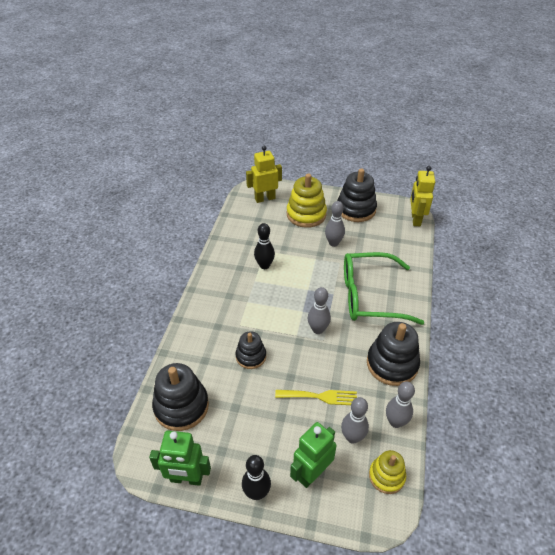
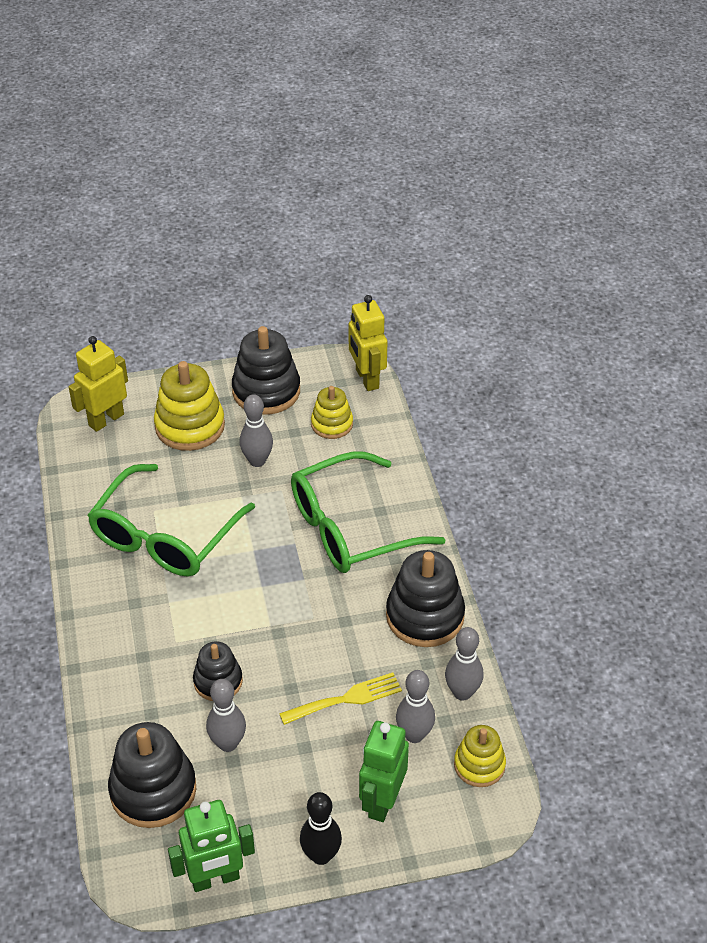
camera: 25 degrees left, 0 degrees up
black bowling pin [254,223,275,269] -> green glasses [87,464,255,576]
grey bowling pin [308,287,331,334] -> grey bowling pin moved to [206,679,246,752]
none -> yellow stacking toy [311,386,353,439]

